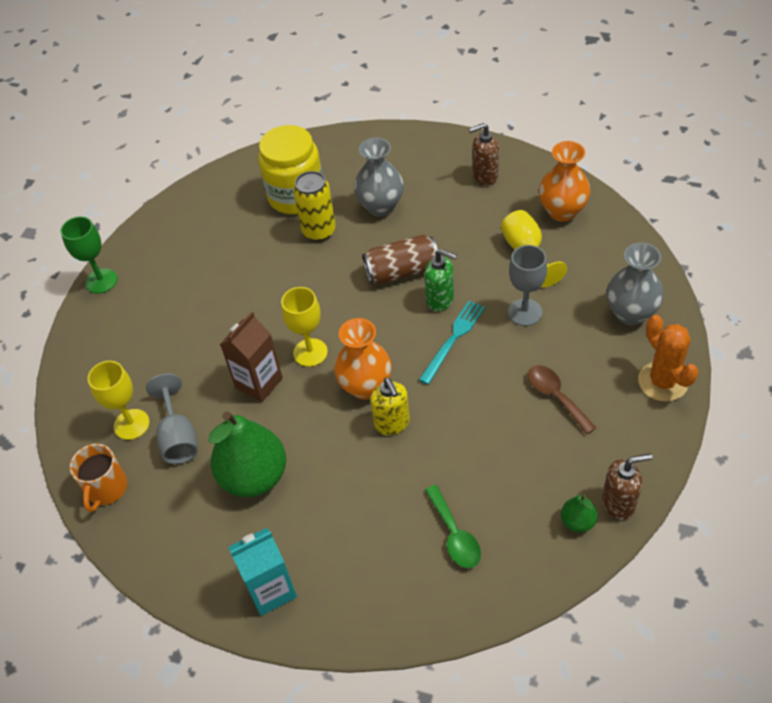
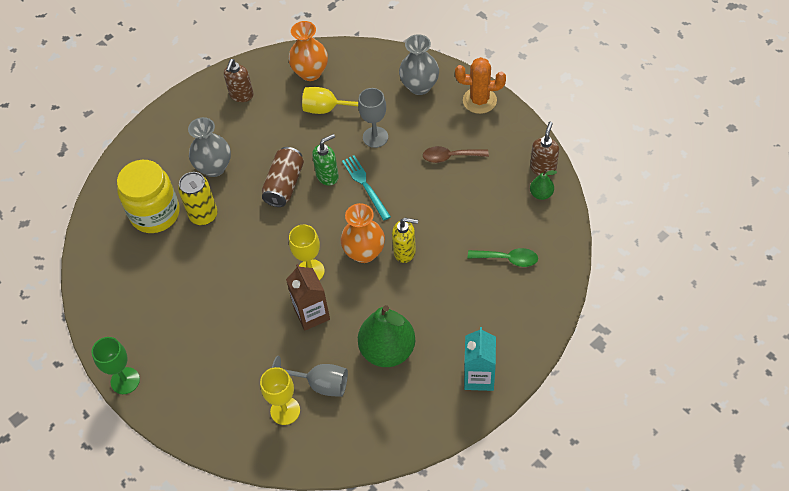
camera: 60 degrees left, 5 degrees up
orange mug [70,444,127,512] -> none

